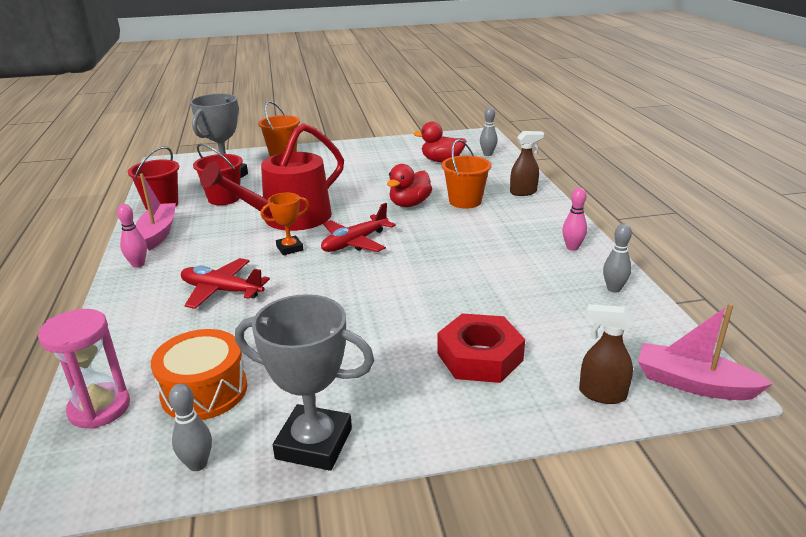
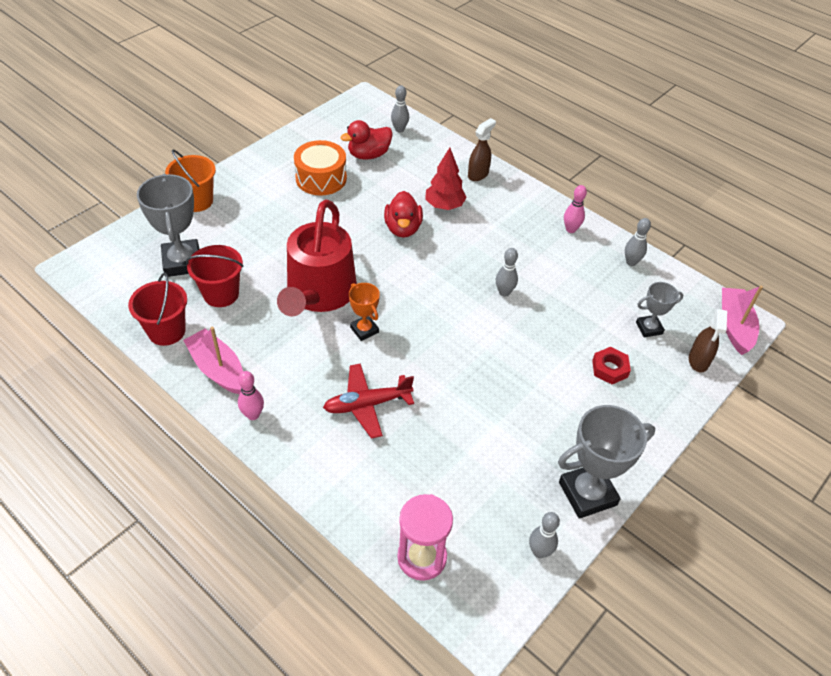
camera: 40 degrees left, 20 degrees up
orange drum [151,329,247,420] -> orange drum moved to [294,140,347,196]
orange trophy [260,193,309,255] -> orange trophy turned 60 degrees counterclockwise [349,283,380,341]
red plane [321,203,396,252] -> none
red nut [437,313,525,383] -> red nut [592,347,631,384], size x0.59
orange bucket [442,139,491,209] -> red tree [425,148,467,210]
brown spray bottle [579,304,634,404] -> brown spray bottle turned 60 degrees counterclockwise [689,309,727,373]
pink boat [638,303,773,400] -> pink boat turned 105 degrees clockwise [722,285,763,355]
none -> grey bowling pin [496,248,518,297]
none -> grey trophy [636,282,683,337]

